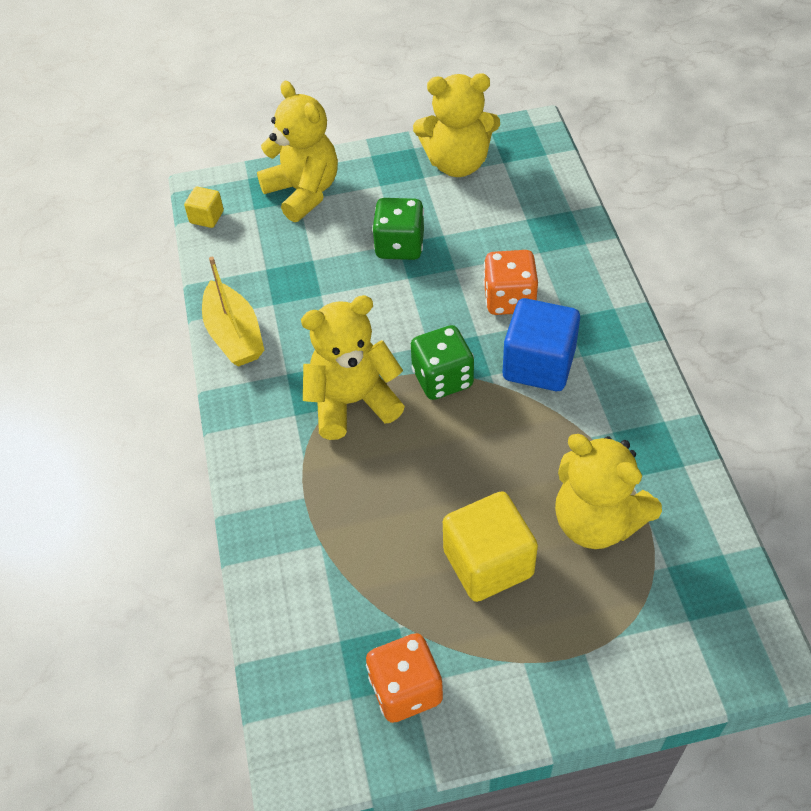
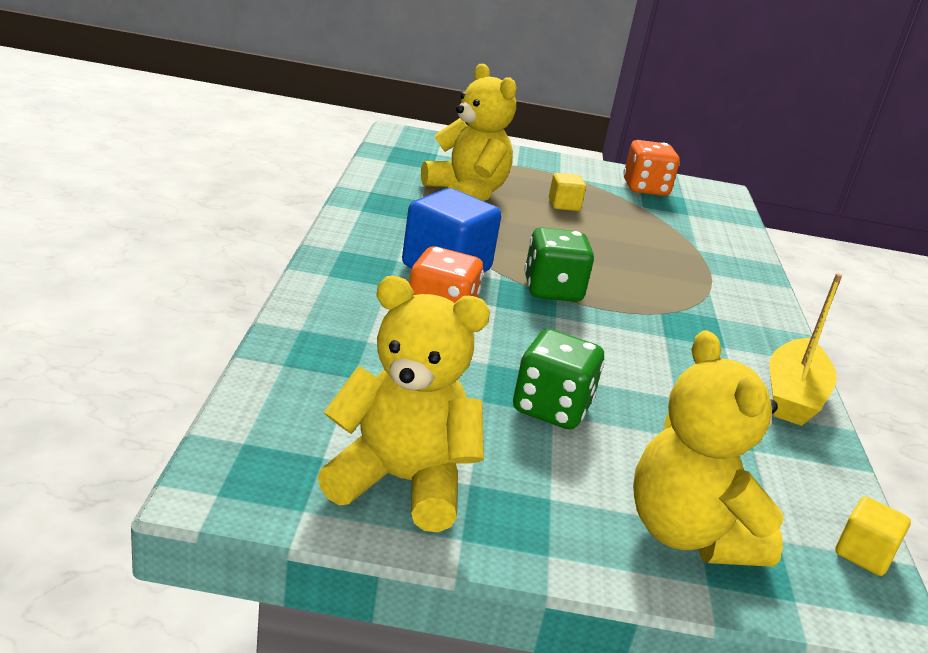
camera: 170 degrees left, 25 degrees down
yellow boat [202,257,264,367] -> yellow boat turned 150 degrees counterclockwise [769,273,842,426]
yellow teddy bear [301,295,405,440] -> none
yellow cube [443,491,538,602] -> yellow cube [549,173,586,211], size x0.50

